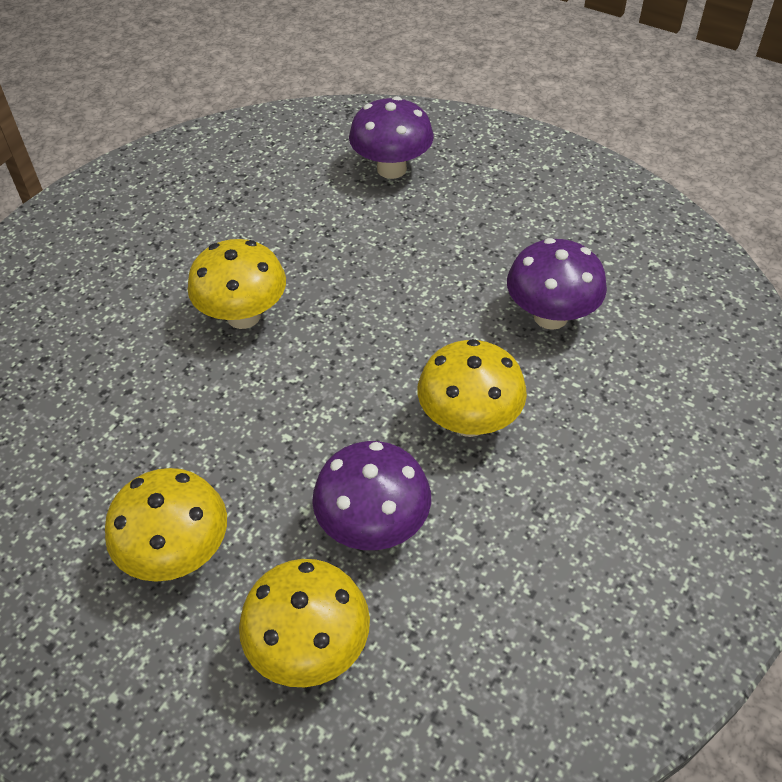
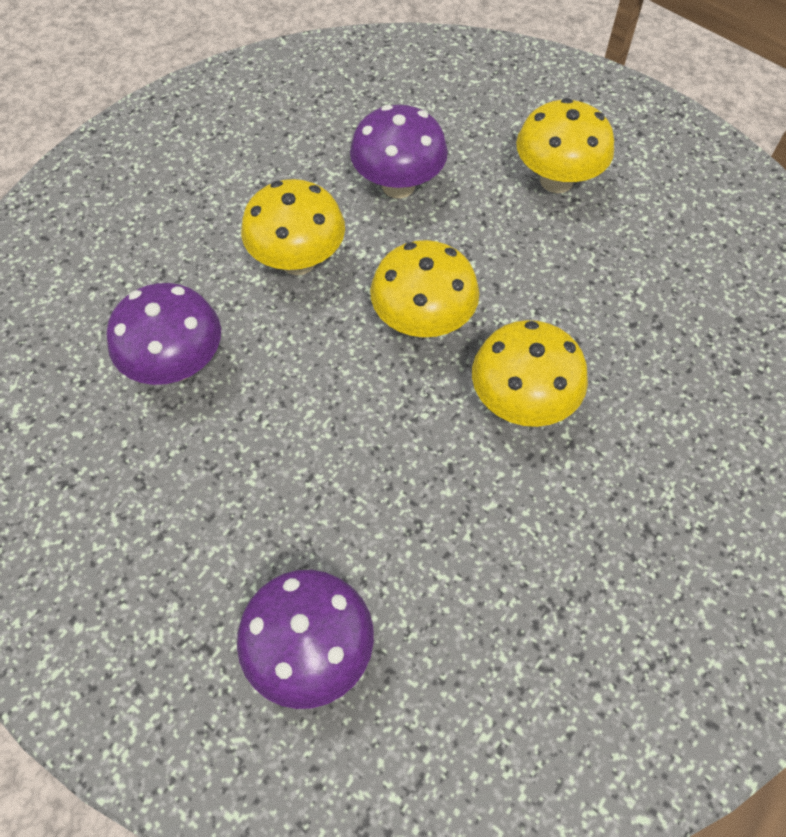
camera: 175 degrees left, 10 degrees up
yellow mushroom [239,559,370,687] -> yellow mushroom moved to [370,240,479,338]

